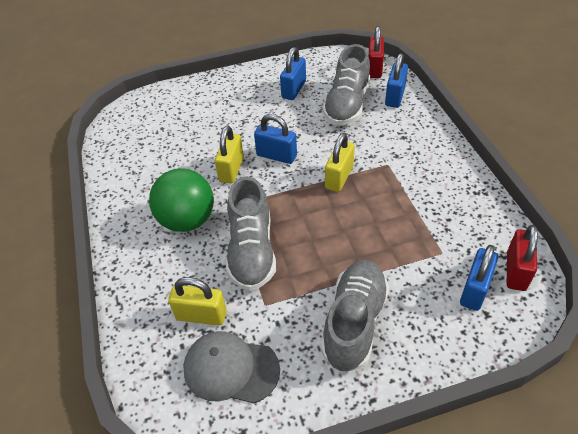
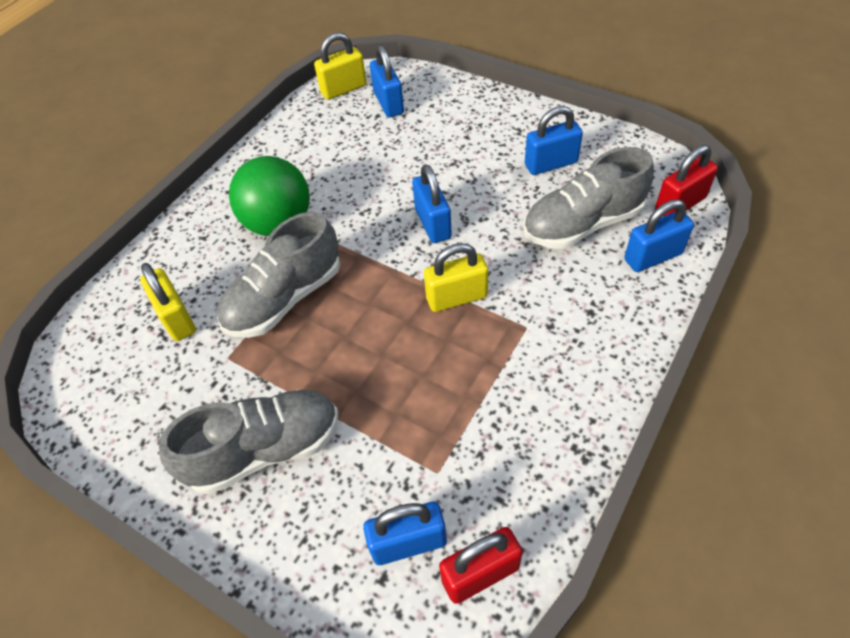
camera: 50 degrees right, 5 degrees up
grey cap [183,331,280,403] -> none
yellow padlock [215,126,244,184] -> yellow padlock moved to [314,32,367,100]
none -> blue padlock [370,45,404,117]

